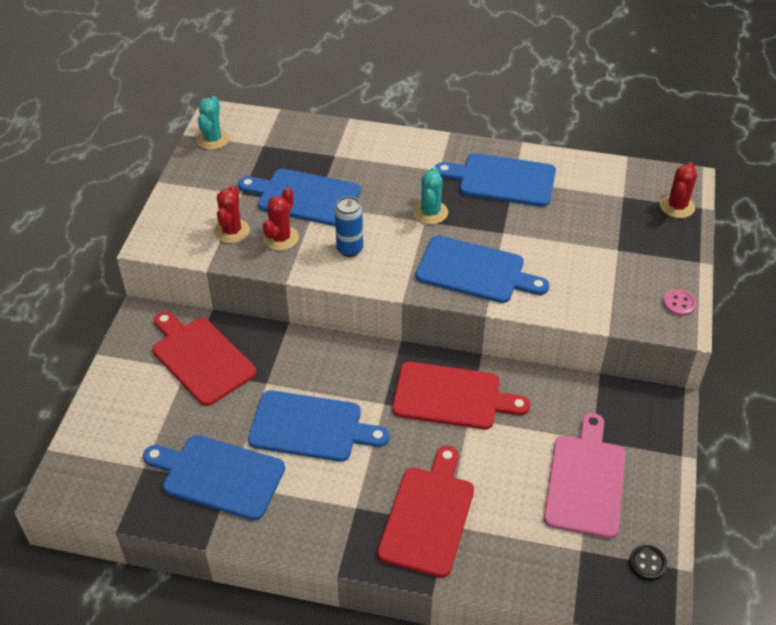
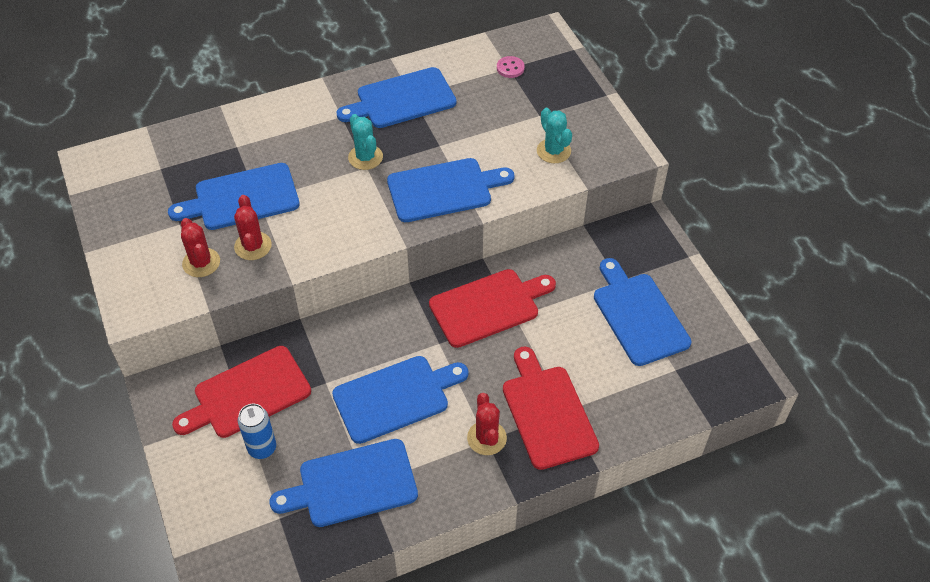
camera: 35 degrees left, 5 degrees up
red cutting board [152,311,257,406] -> red cutting board turned 45 degrees counterclockwise [172,346,311,438]
turquoise cactus [196,96,229,150] -> turquoise cactus moved to [537,108,572,163]
blue can [335,197,363,257] -> blue can moved to [238,404,276,459]
pink cutting board [544,413,626,539] -> blue cutting board [594,258,691,366]
black button [629,545,667,581] -> none
red cactus [660,162,697,218] -> red cactus moved to [467,393,507,455]
pink button [663,289,697,316] -> pink button moved to [497,56,525,78]

